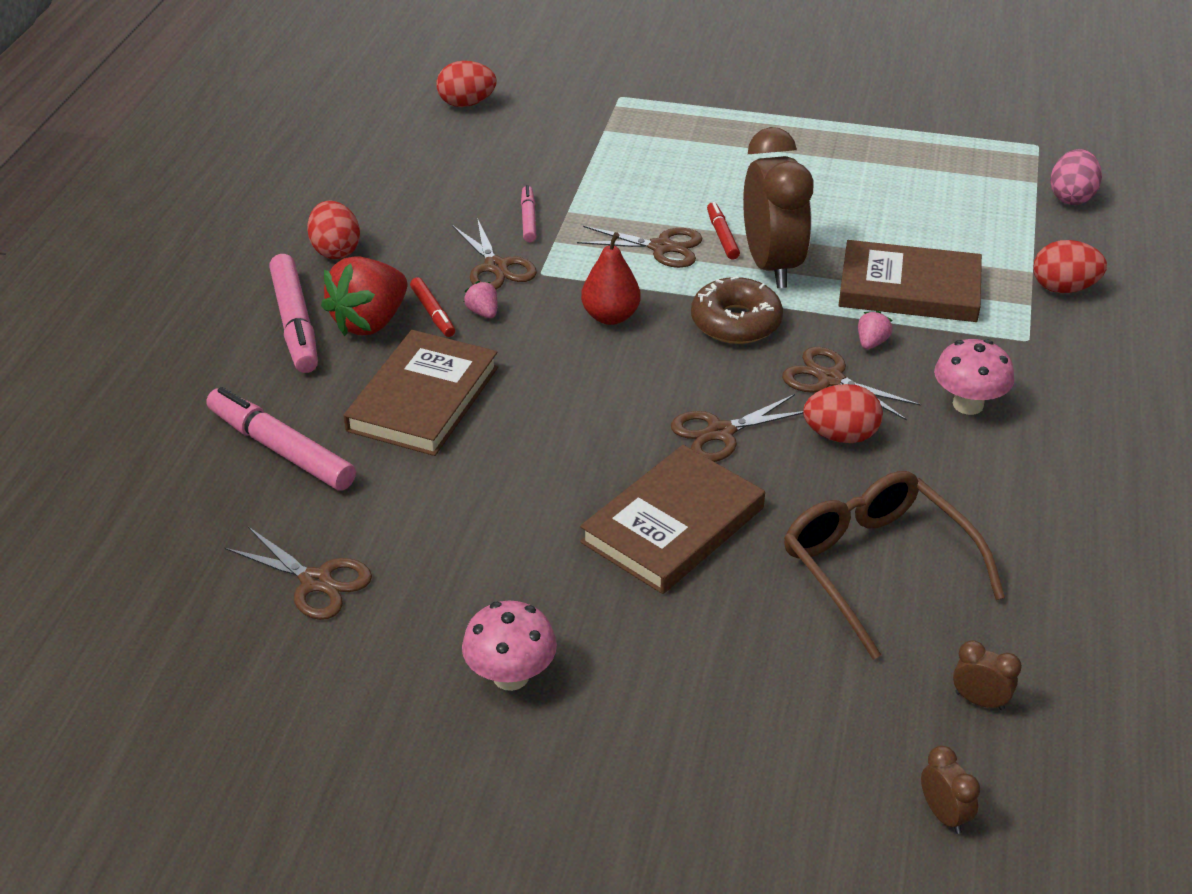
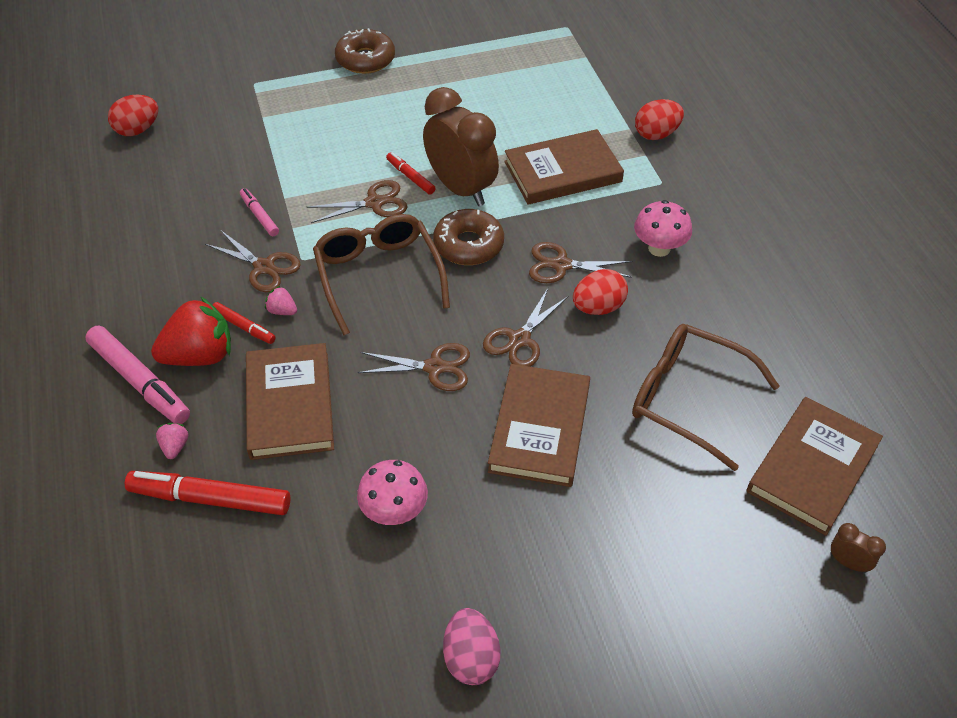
camera: 30 degrees left, 10 degrees up
pink marker [206,387,356,491] -> red marker [125,471,290,515]
brown scissors [225,527,372,620] -> brown scissors moved to [358,343,470,391]
red egg [307,200,360,259] -> none
red strawberry [321,256,407,336] -> red strawberry turned 120 degrees counterclockwise [151,296,231,366]
pink mushroom [462,601,557,691] -> pink mushroom moved to [357,460,428,525]
red pear [581,232,641,325] -> brown glasses [313,214,450,336]
pink strawberry [858,311,893,349] -> pink strawberry moved to [156,423,188,459]
brown clock [953,640,1022,710] -> brown book [747,397,883,536]
pink egg [1050,149,1102,205] -> pink egg moved to [443,608,501,685]
none -> brown donut [335,28,395,74]

